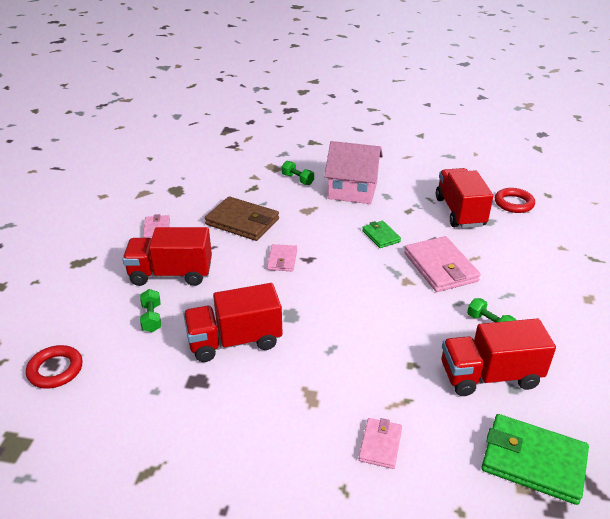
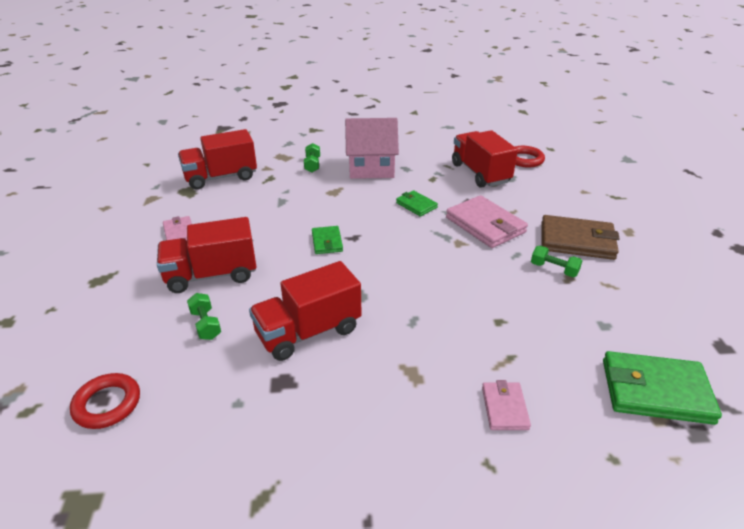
camera: 15 degrees left, 0 degrees up
brown wallet [205,197,279,241] -> brown wallet moved to [541,215,620,260]
pink wallet [267,244,297,271] -> green wallet [312,226,343,254]
green dumbbell [282,161,314,185] -> green dumbbell turned 60 degrees clockwise [304,143,320,173]
red truck [442,319,556,396] -> red truck moved to [178,129,257,190]

